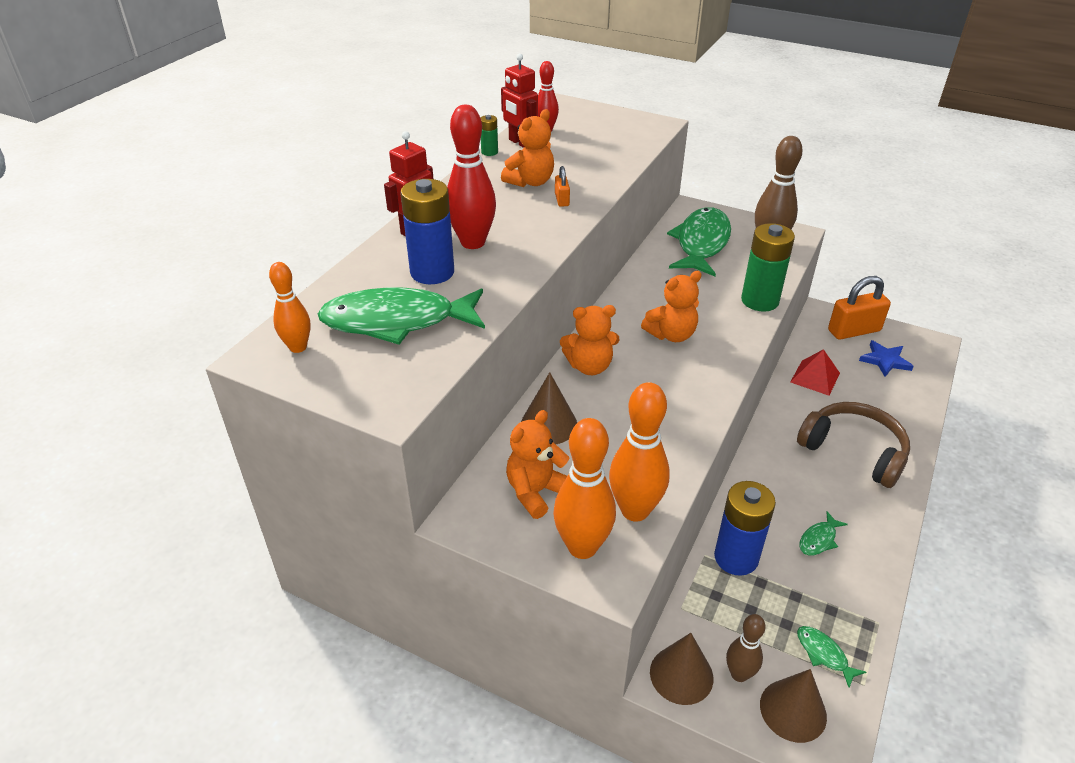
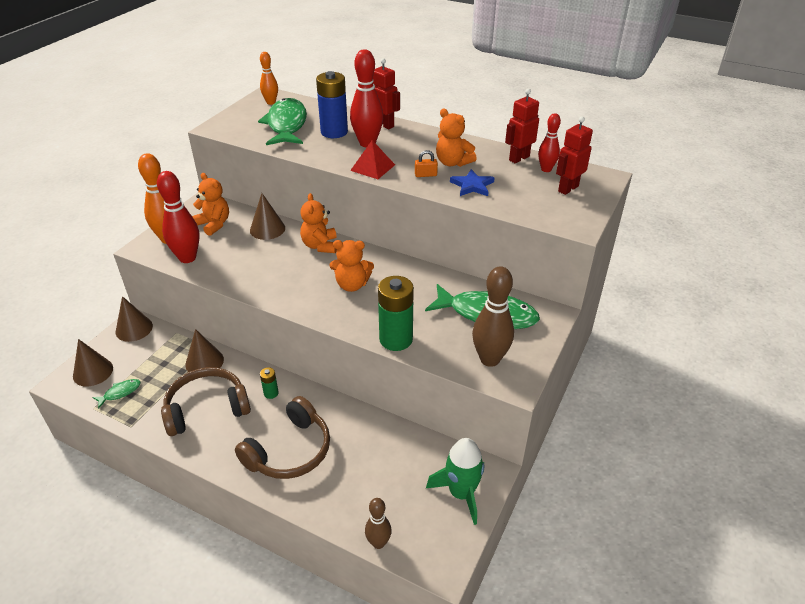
camera: 90 degrees right, 0 degrees up
green battery [481,115,498,156] -> green battery moved to [260,367,279,399]
orange bowling pin [609,382,670,522] -> red bowling pin [157,171,200,263]
orange teddy bear [641,271,702,342] -> orange teddy bear turned 60 degrees counterclockwise [330,240,374,292]
blue battery [714,481,776,576] -> brown cone [185,329,224,372]
brown bowling pin [726,614,766,682] -> brown bowling pin moved to [365,498,392,549]
red pyramid [790,349,840,396] -> red pyramid moved to [350,140,395,179]
green fish [799,512,848,555] -> brown headphones [161,367,251,436]
orange padlock [828,276,891,340] -> green rocket [426,438,484,525]
blue star [859,340,914,377] -> blue star moved to [450,169,495,196]
none -> red robot [556,116,593,195]

